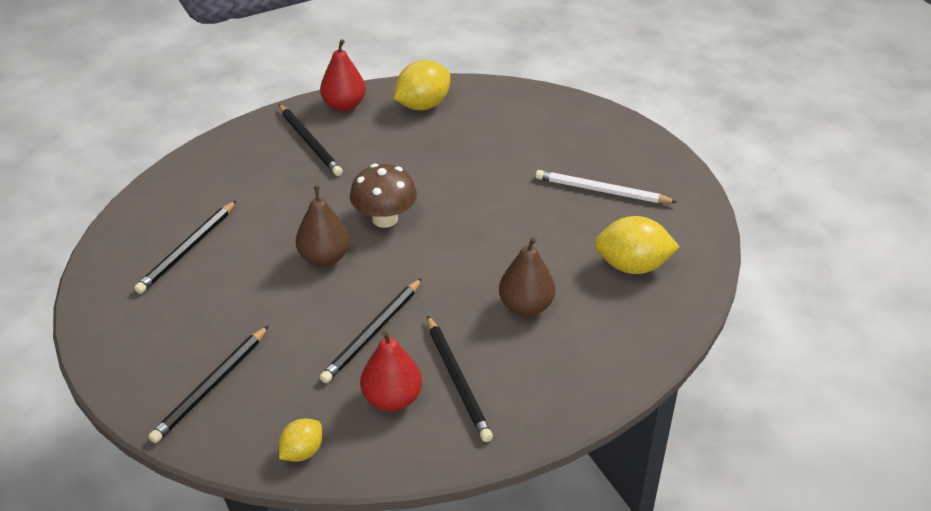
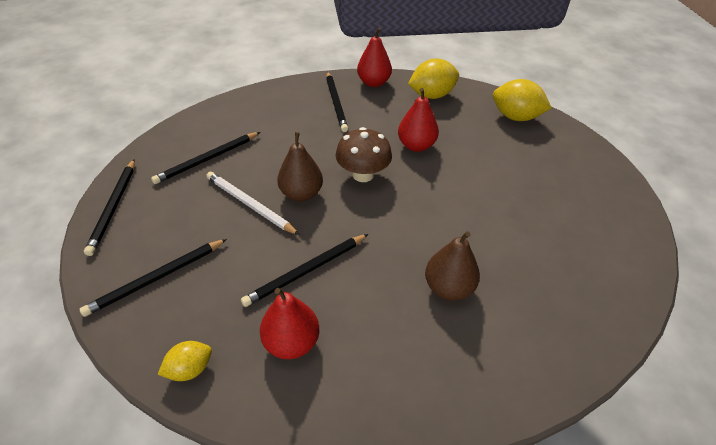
camera: 20 degrees right, 5 degrees up
black pencil [427,315,493,442] -> black pencil moved to [84,159,135,256]
white pencil [535,170,677,203] -> white pencil moved to [206,172,299,235]
yellow lemon [594,216,679,274] -> yellow lemon moved to [493,79,552,121]
none -> red pear [398,88,439,152]

